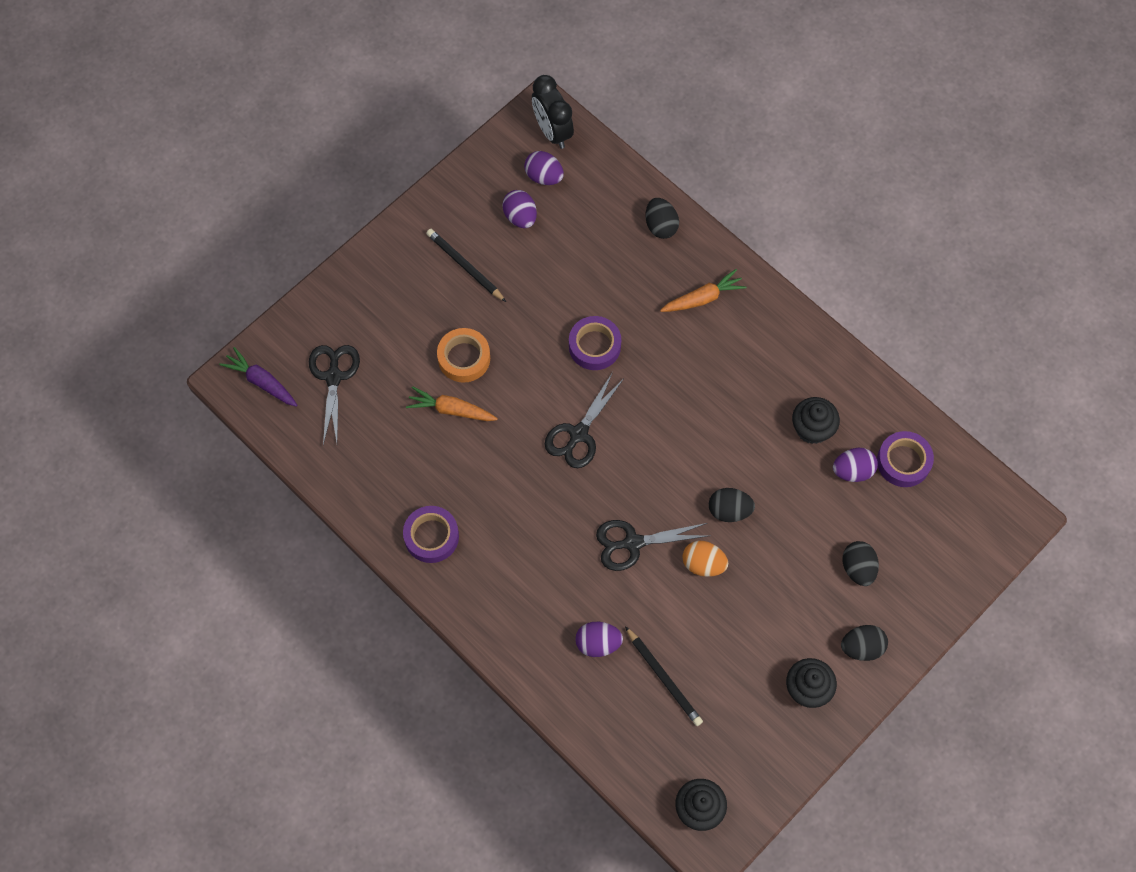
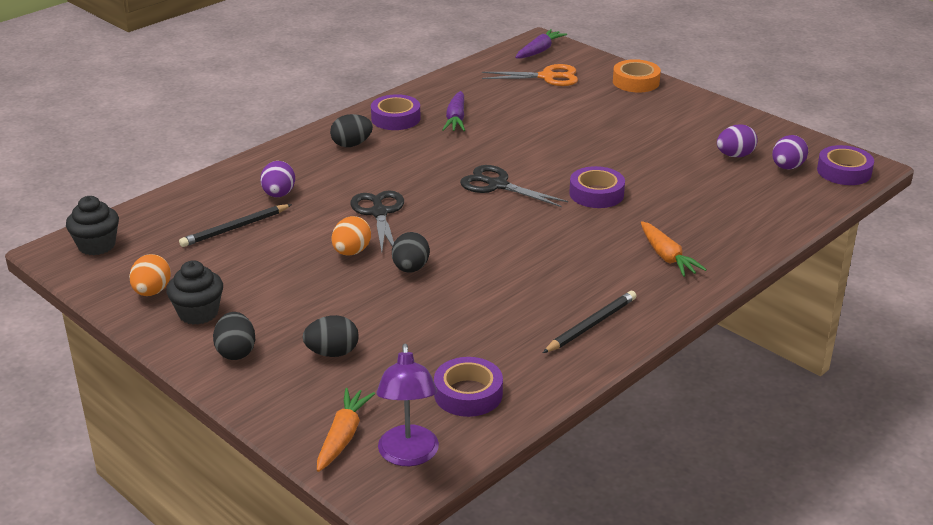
camera: 90 degrees right, 35 degrees down
black scissors [309,345,360,445] -> orange scissors [482,64,578,86]
orange carrot [406,386,498,421] -> orange carrot moved to [317,388,375,472]
black pencil [426,229,506,302] -> black pencil moved to [543,291,636,353]
orange tape [437,328,490,383] -> orange tape moved to [613,59,661,93]
black clock [532,75,574,149] -> purple tape [817,145,874,185]
black egg [646,198,679,239] -> black egg moved to [330,114,373,147]
black cupcake [792,397,840,444] -> none
purple egg [833,448,878,482] -> none
none -> orange egg [129,254,171,296]
none -> purple lamp [376,344,439,466]
none -> purple carrot [442,91,465,131]

